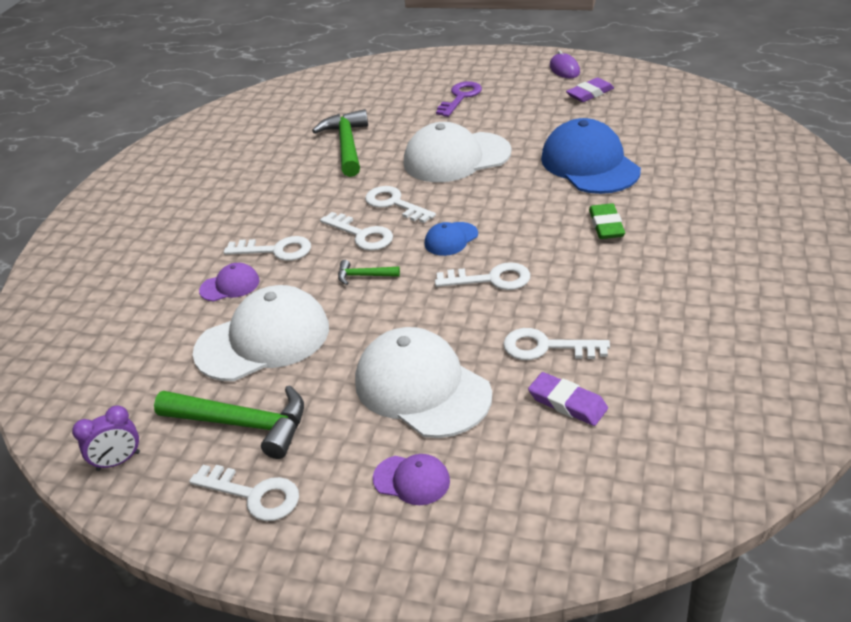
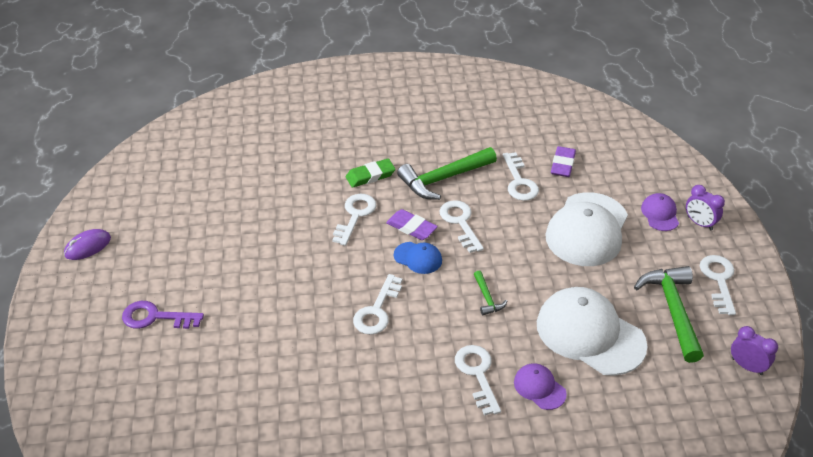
camera: 115 degrees left, 5 degrees up
green hammer [312,109,368,177] -> green hammer moved to [397,147,497,200]
white key [320,212,393,251] -> white key moved to [332,194,376,246]
white cap [404,122,512,182] -> none
blue cap [541,118,641,194] -> none
purple eraser [566,78,614,102] -> purple eraser moved to [386,209,438,240]
none -> purple clock [686,185,725,230]

